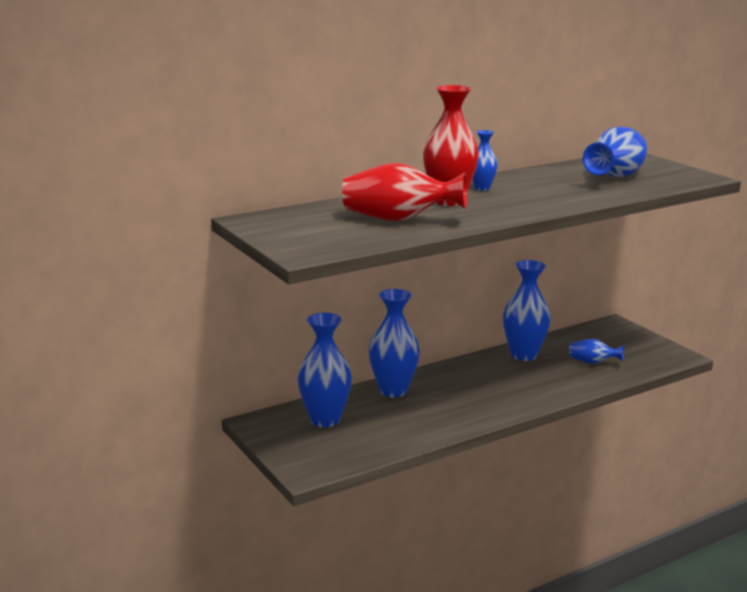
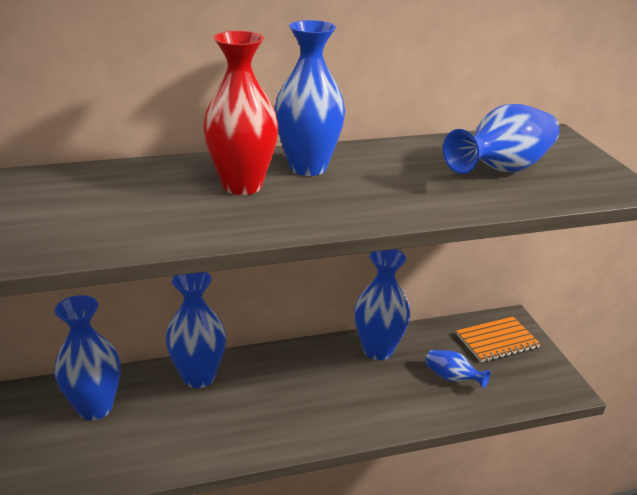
camera: 15 degrees right, 10 degrees up
red vase [342,163,467,221] -> none
blue vase [473,130,498,191] -> blue vase [275,20,345,176], size x1.89
none -> orange notebook [456,317,540,363]

